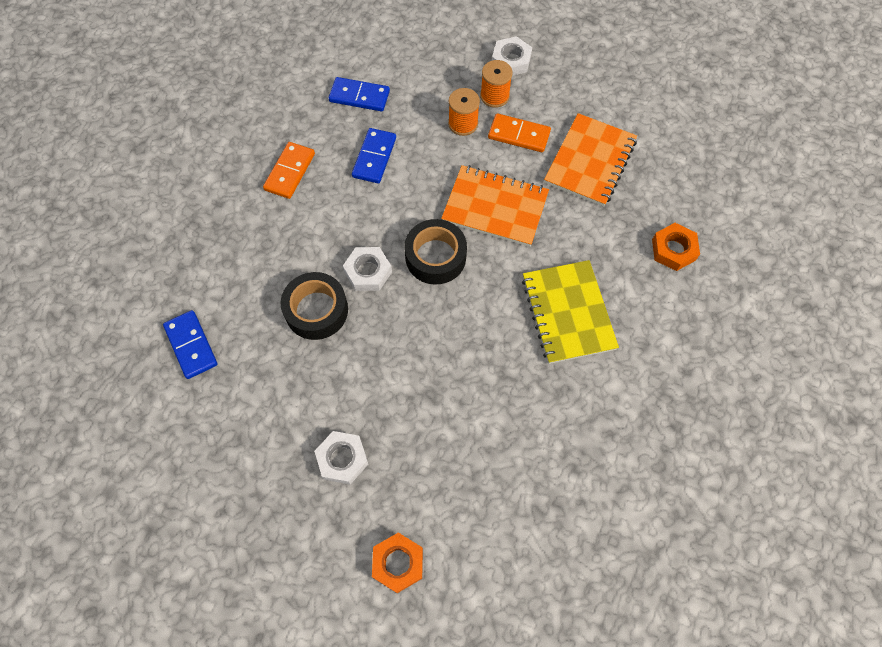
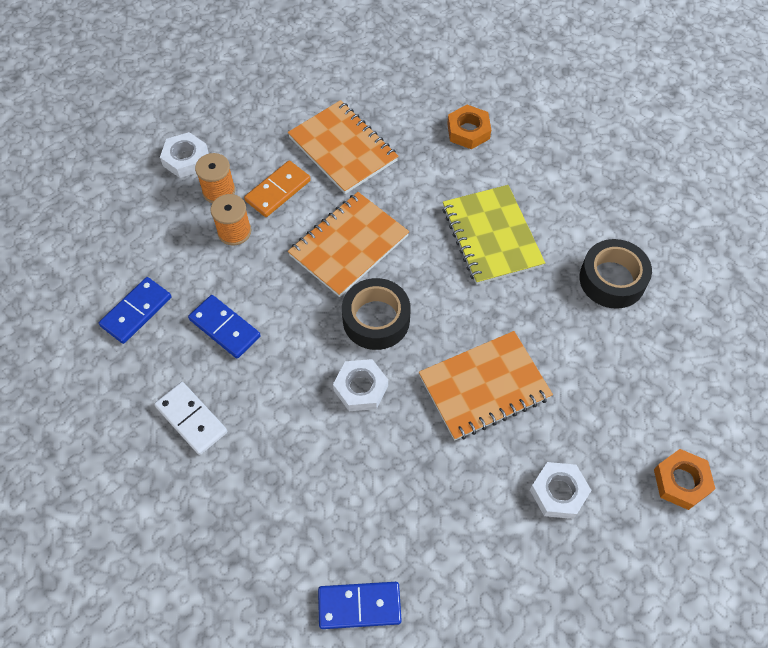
camera: 65 degrees left, 5 degrees down
orange domino [263,142,315,199] -> white domino [154,382,227,455]
black tape [281,272,348,340] -> black tape moved to [580,239,652,309]
yellow notebook [522,260,619,364] -> yellow notebook turned 60 degrees clockwise [442,185,545,285]
none -> orange notebook [419,331,553,441]

